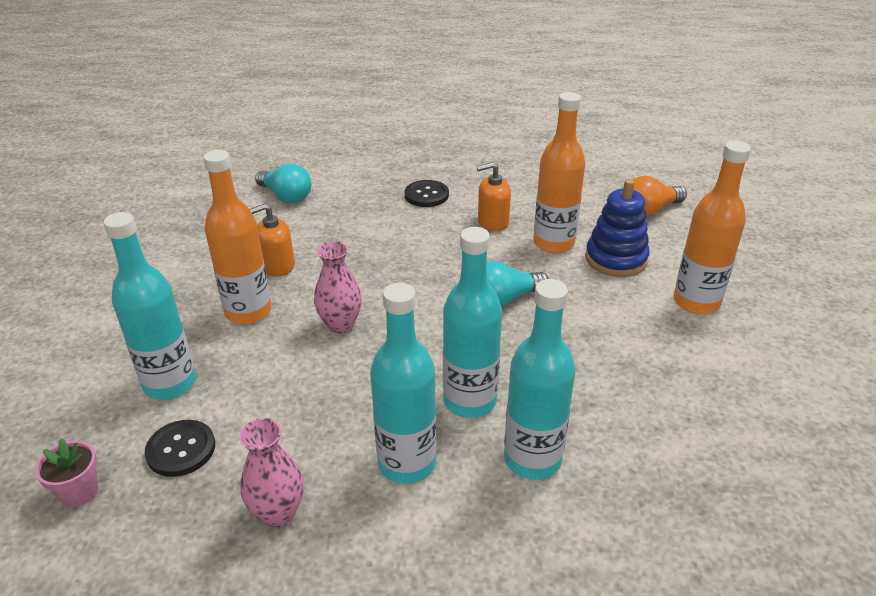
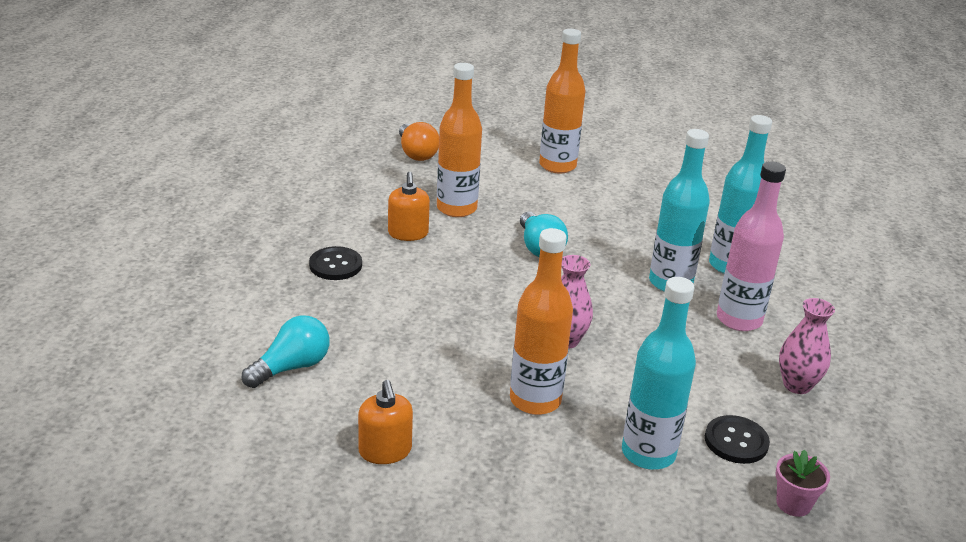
camera: 85 degrees left, 5 degrees down
orange soap dispenser [249,203,295,276] -> orange soap dispenser moved to [358,380,413,464]
turquoise bottle [370,283,436,483] -> pink bottle [717,161,786,331]
blue stacking toy [585,179,650,277] -> none

